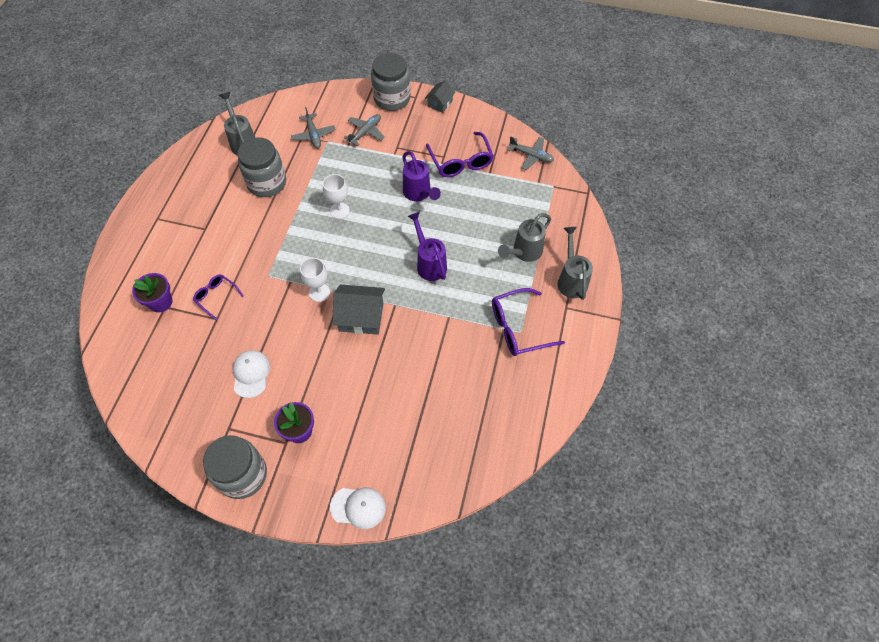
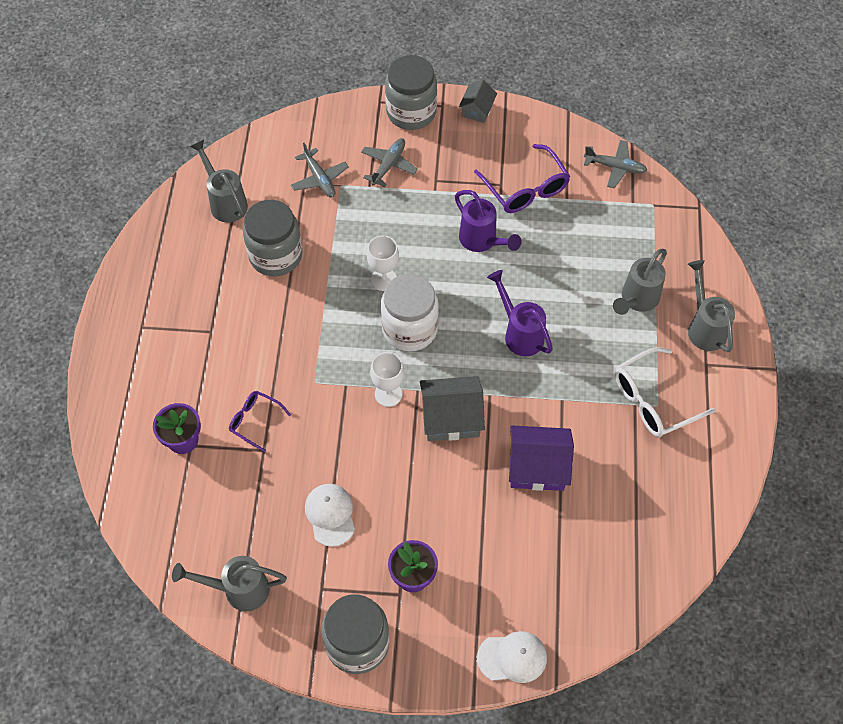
camera: 10 degrees left, 0 degrees up
purple glasses [492,288,565,356] -> white glasses [615,347,715,437]
none -> grey watering can [172,556,287,612]
none -> white jar [381,274,439,351]
none -> purple house [509,425,574,491]

